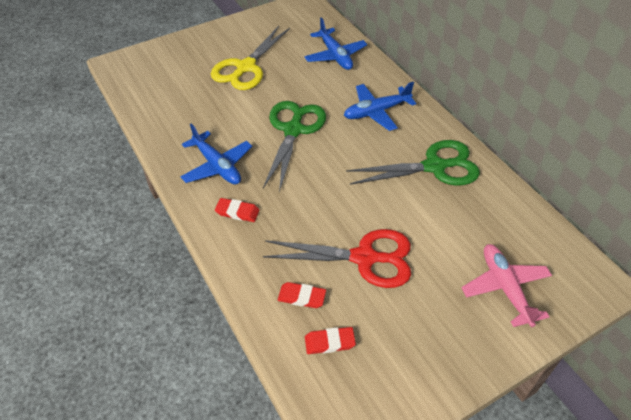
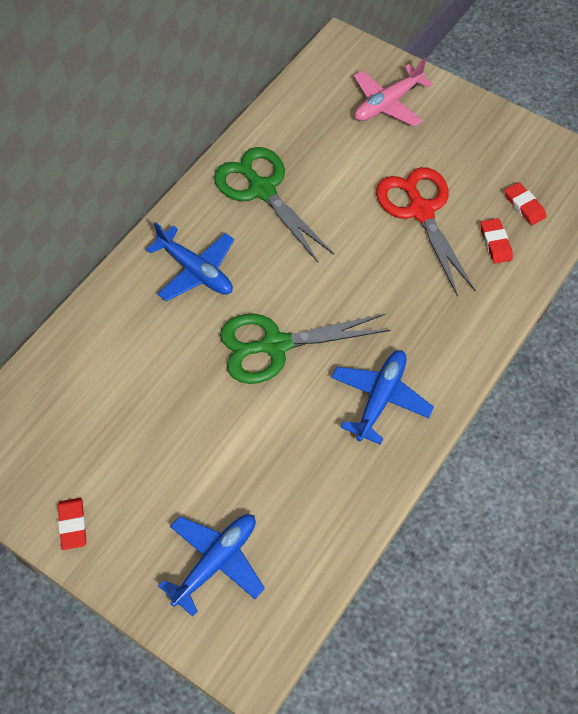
camera: 115 degrees left, 10 degrees up
yellow scissors [211,26,290,90] -> none
red eraser [215,198,260,222] -> red eraser moved to [58,498,86,550]
blue plane [304,18,367,70] -> blue plane moved to [158,514,265,617]

